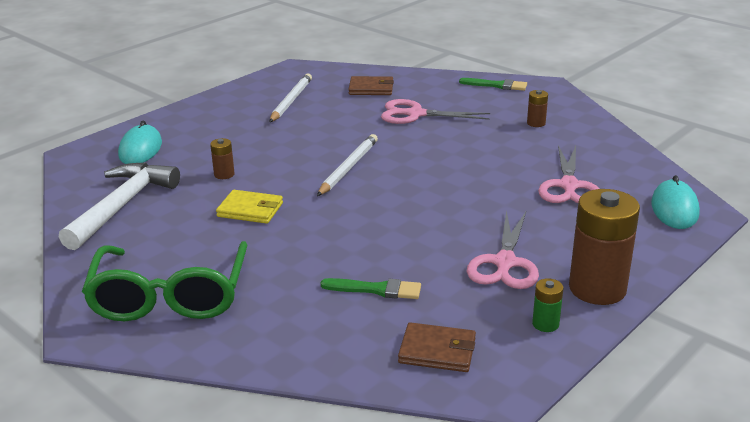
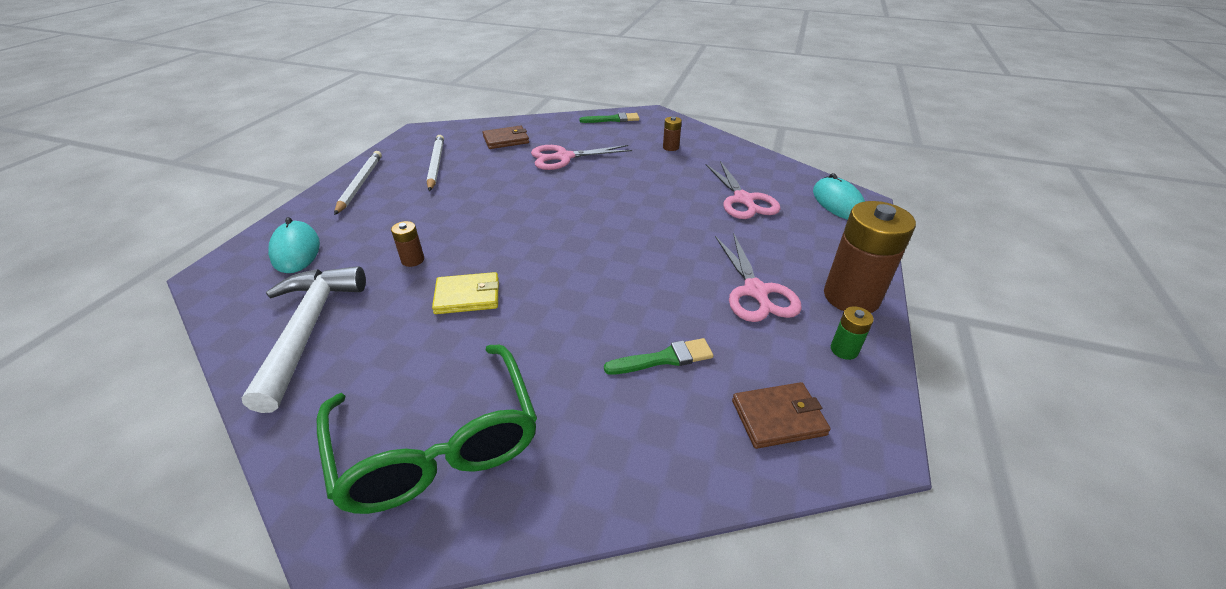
camera: 25 degrees left, 10 degrees up
white pencil [317,134,378,196] -> white pencil moved to [334,151,382,215]

